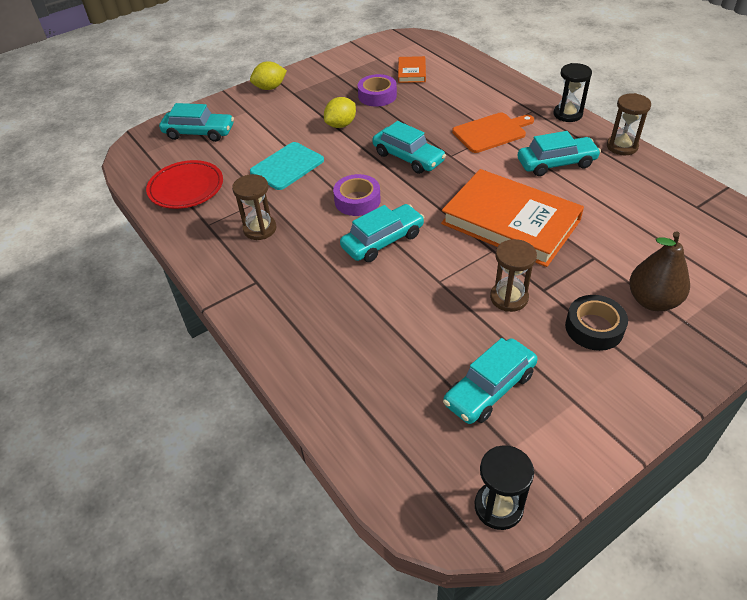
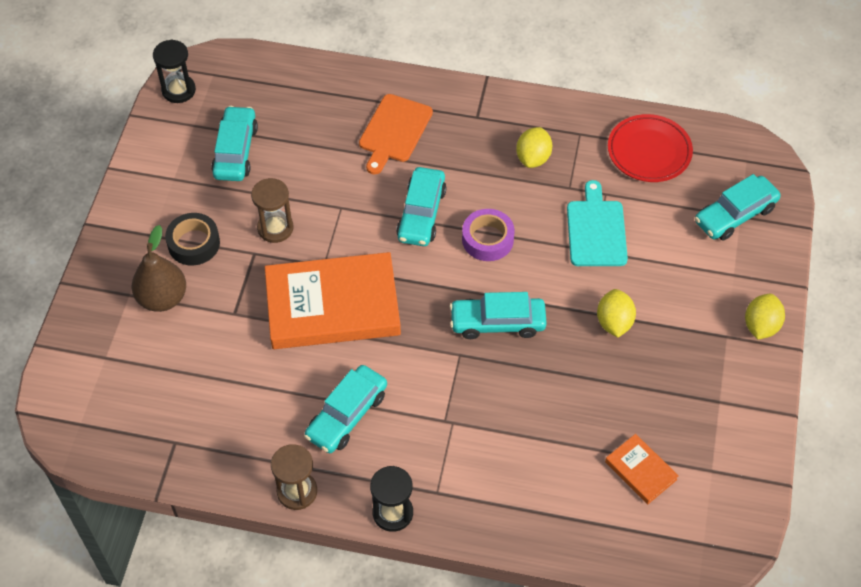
camera: 135 degrees right, 10 degrees up
brown hourglass [232,174,276,240] -> yellow lemon [516,127,552,168]
purple tape [358,74,397,107] -> none
orange cutting board [452,113,534,153] -> orange cutting board moved to [359,94,433,175]

